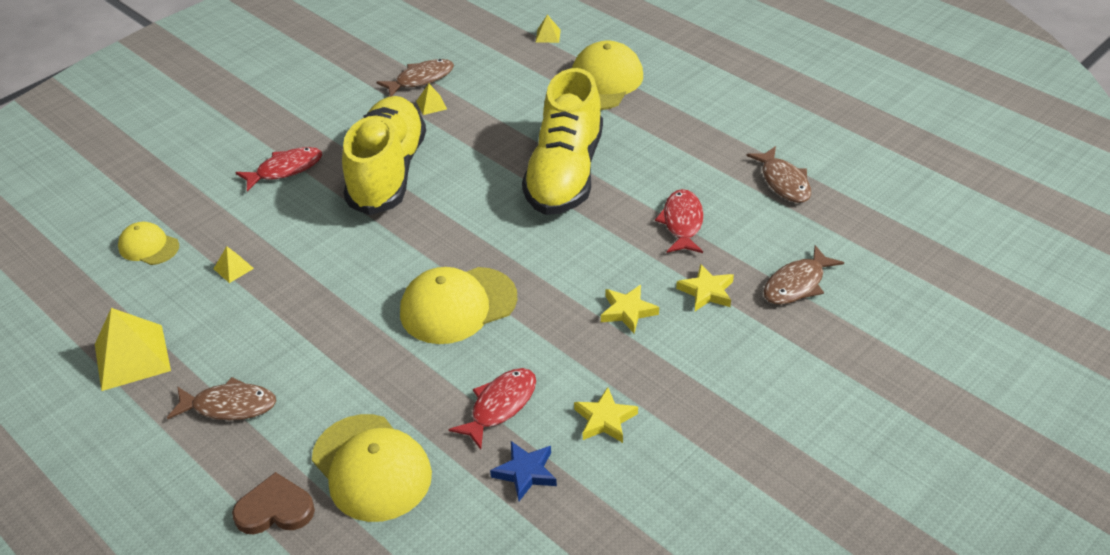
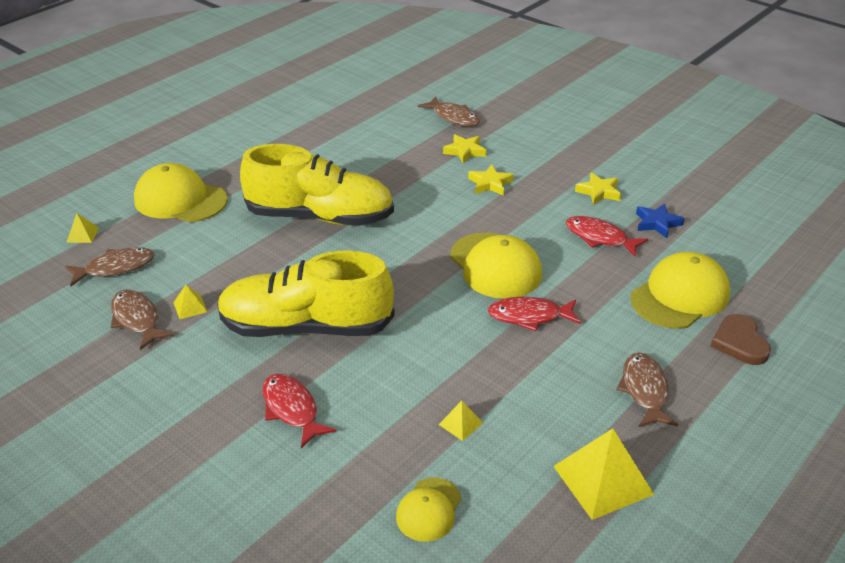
camera: 95 degrees left, 5 degrees down
red fish [655,189,703,253] -> red fish moved to [488,297,581,331]
brown fish [746,146,811,203] -> brown fish moved to [65,247,155,286]

